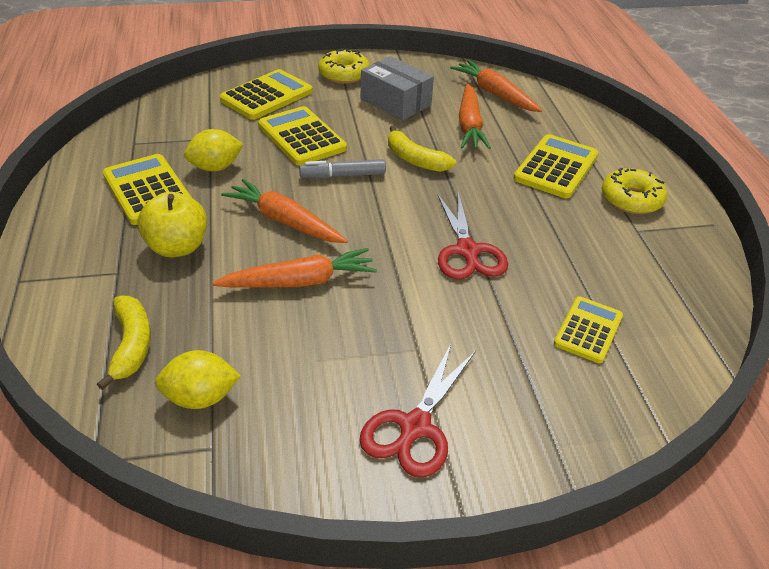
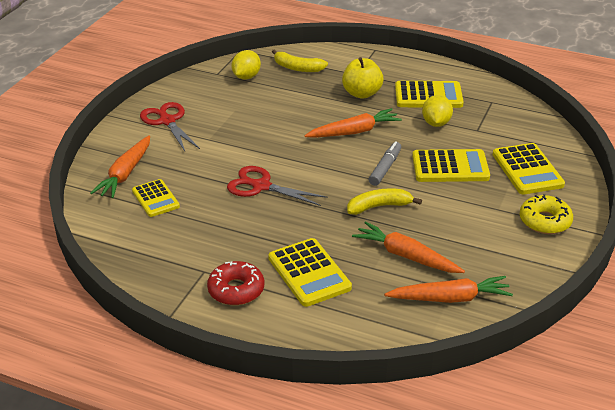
camera: 125 degrees right, 5 degrees down
orange carrot [212,248,377,287] -> orange carrot moved to [90,135,150,198]
grey box [361,56,434,120] -> none
yellow donut [601,168,667,214] -> red donut [207,261,264,305]

